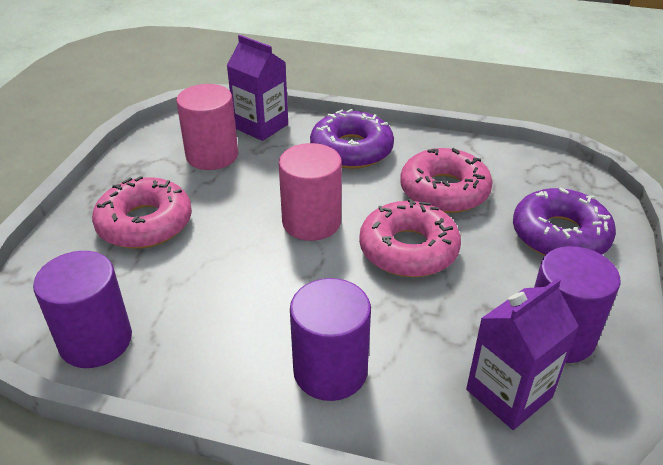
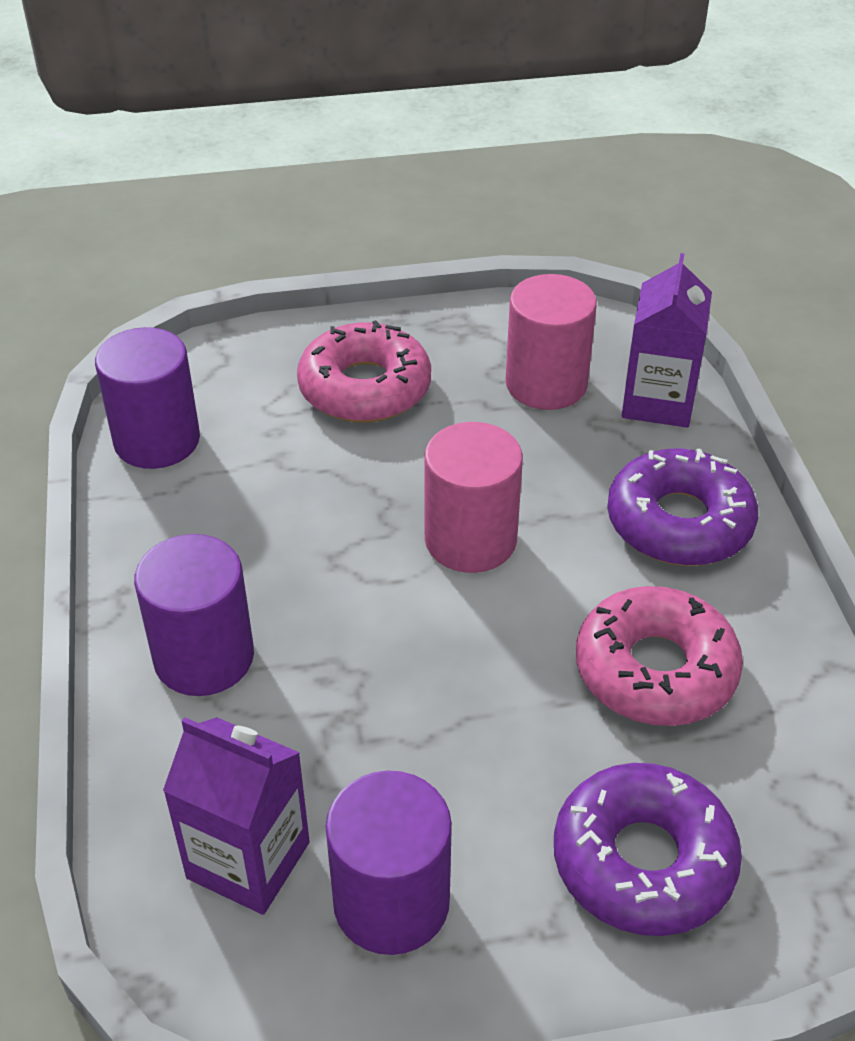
camera: 65 degrees right, 5 degrees up
pink donut [359,199,461,277] -> none

